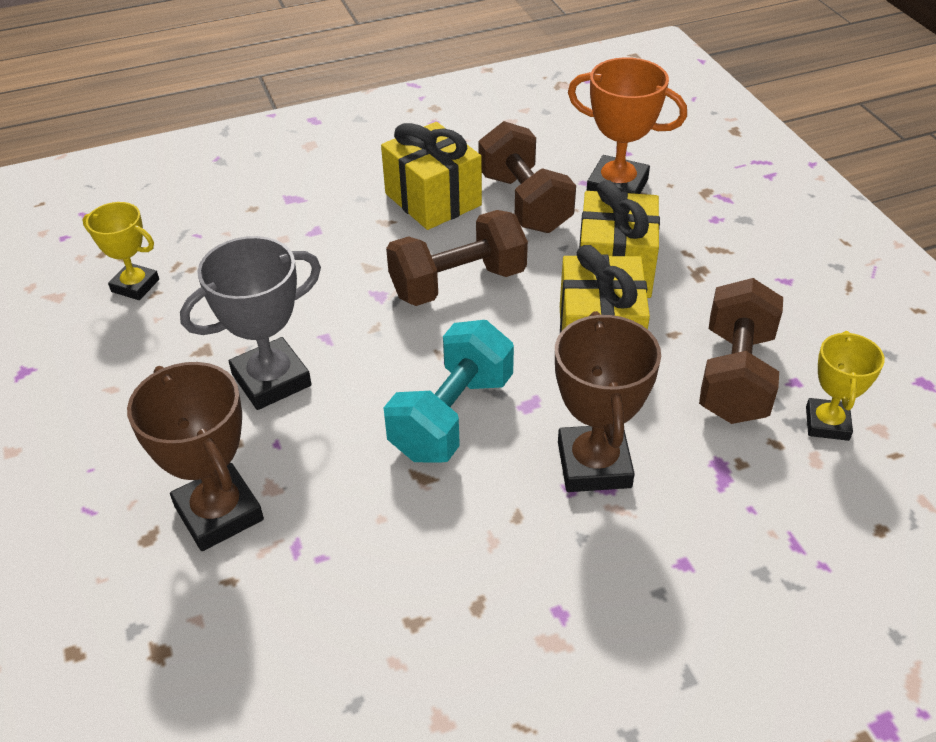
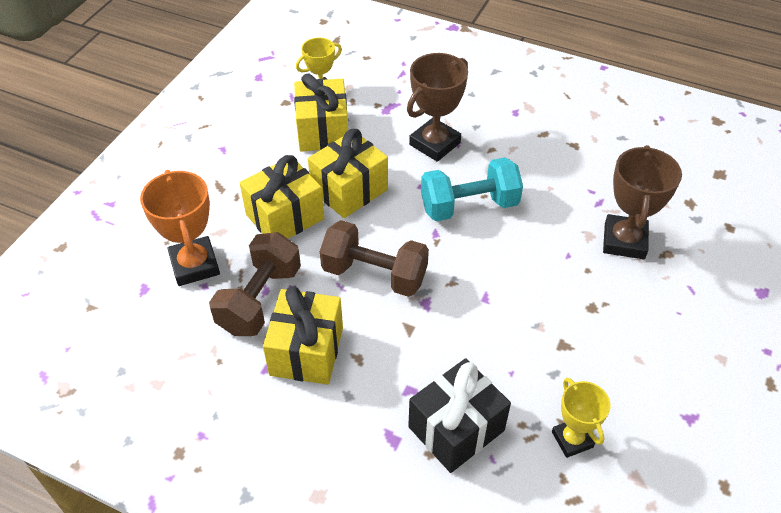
camera: 135 degrees left, 5 degrees up
grey trophy [180,236,321,410] -> none
brown dumbbell [699,278,783,424] -> yellow gift [294,74,348,151]
none -> black gift [408,358,511,473]

